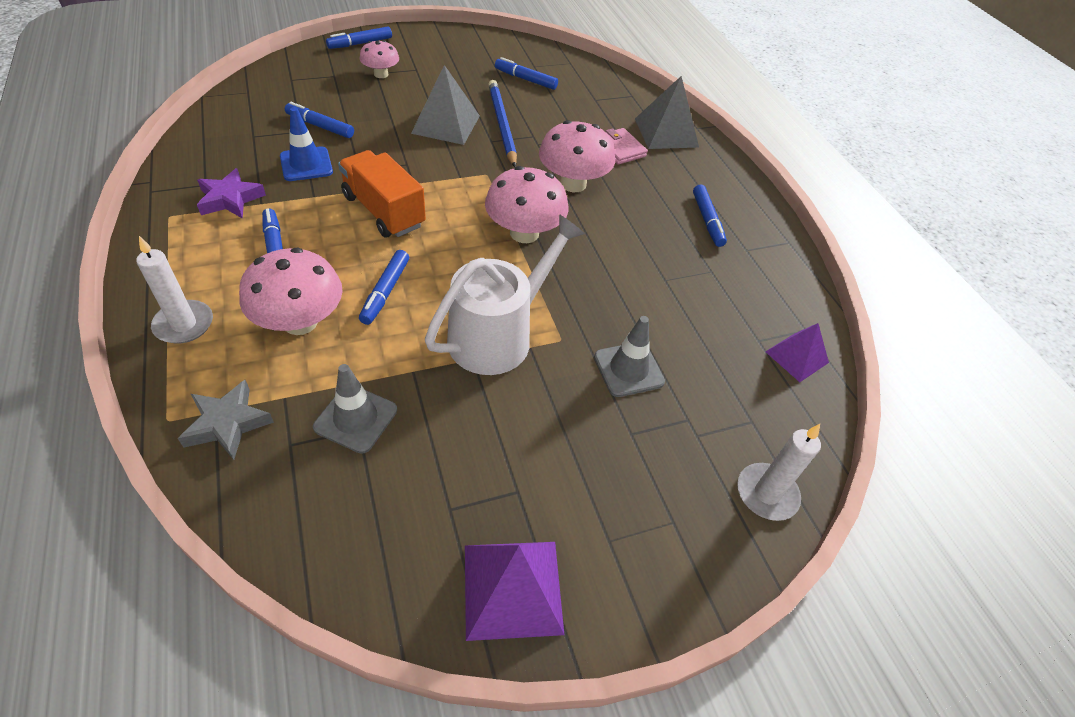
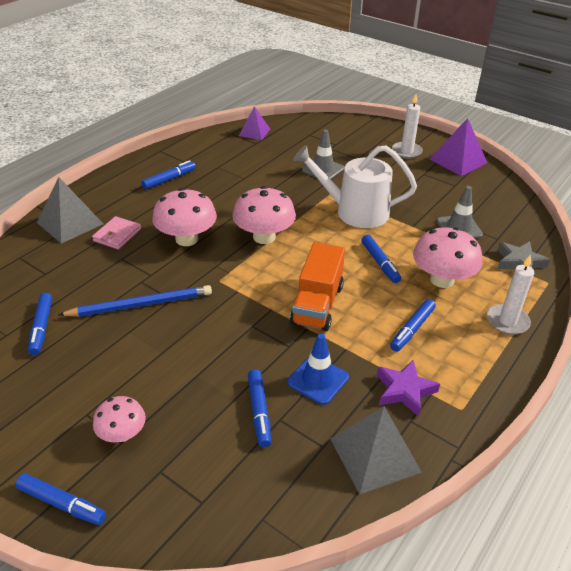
camera: 120 degrees left, 10 degrees down
blue marker [359,250,409,325] -> blue marker turned 90 degrees clockwise [361,235,401,283]
grey pyramid [411,65,480,145] -> grey pyramid moved to [330,406,422,495]
blue pencil [488,80,517,167] -> blue pencil turned 150 degrees counterclockwise [59,285,212,317]
white candle [737,424,821,521] -> white candle moved to [392,94,423,159]

